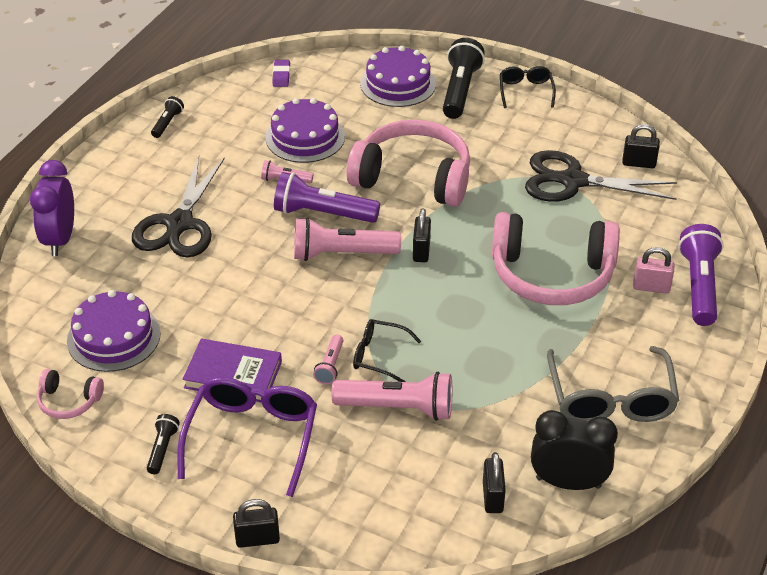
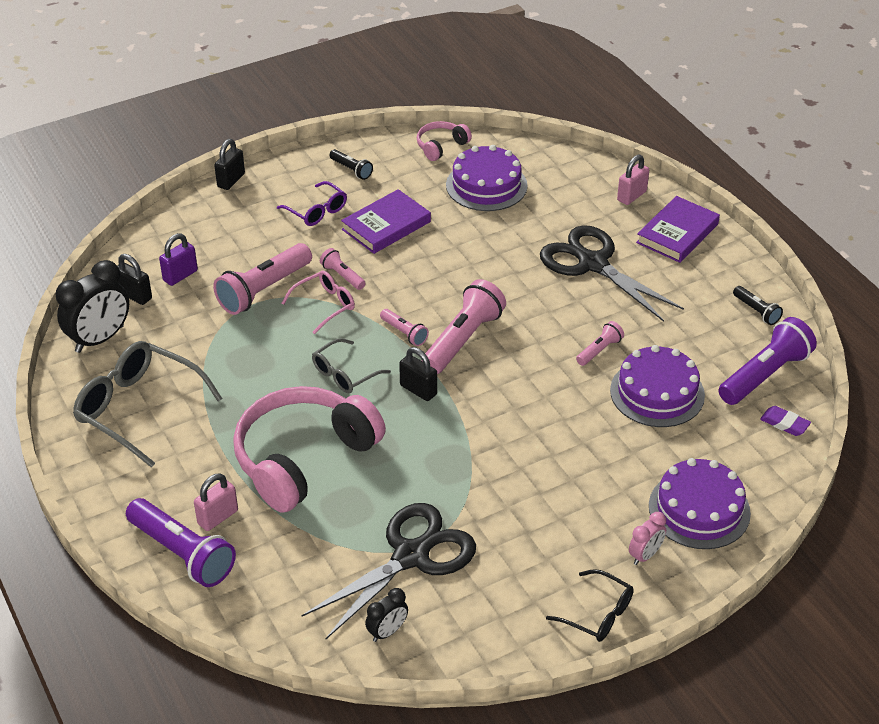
camera: 125 degrees right, 0 degrees up
purple clock [30,160,74,256] -> pink padlock [617,155,649,205]
purple glasses [177,377,317,497] -> purple glasses [277,181,347,226], size x0.56
purple flashlight [274,172,380,223] -> purple flashlight moved to [719,317,817,405]
pink headphones [347,120,470,207] -> none
black glasses [353,319,421,382] -> pink glasses [282,271,355,334]
black flashlight [443,38,485,119] -> pink clock [629,512,666,565]
black padlock [622,124,660,168] -> black clock [365,588,408,642]
none -> purple padlock [159,233,198,286]
none -> grey glasses [312,338,391,393]
none -> pink flashlight [380,309,429,346]
none -> purple book [636,196,720,263]

